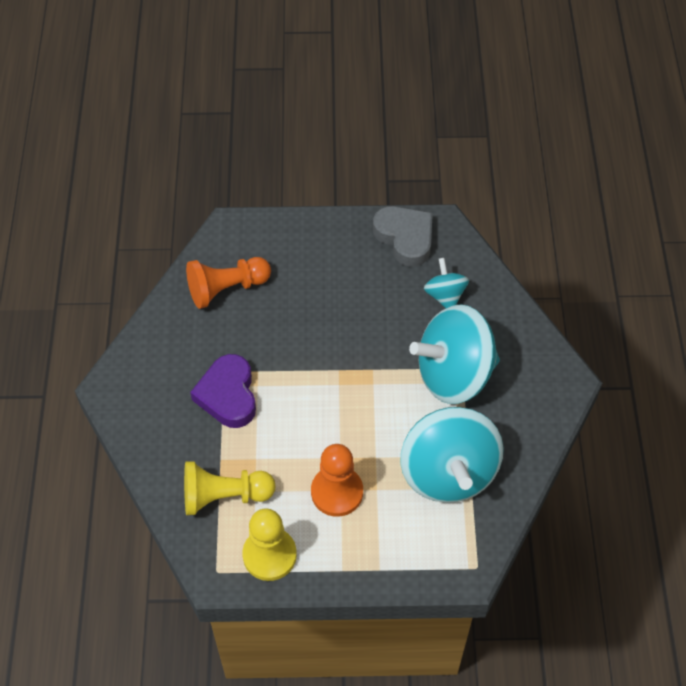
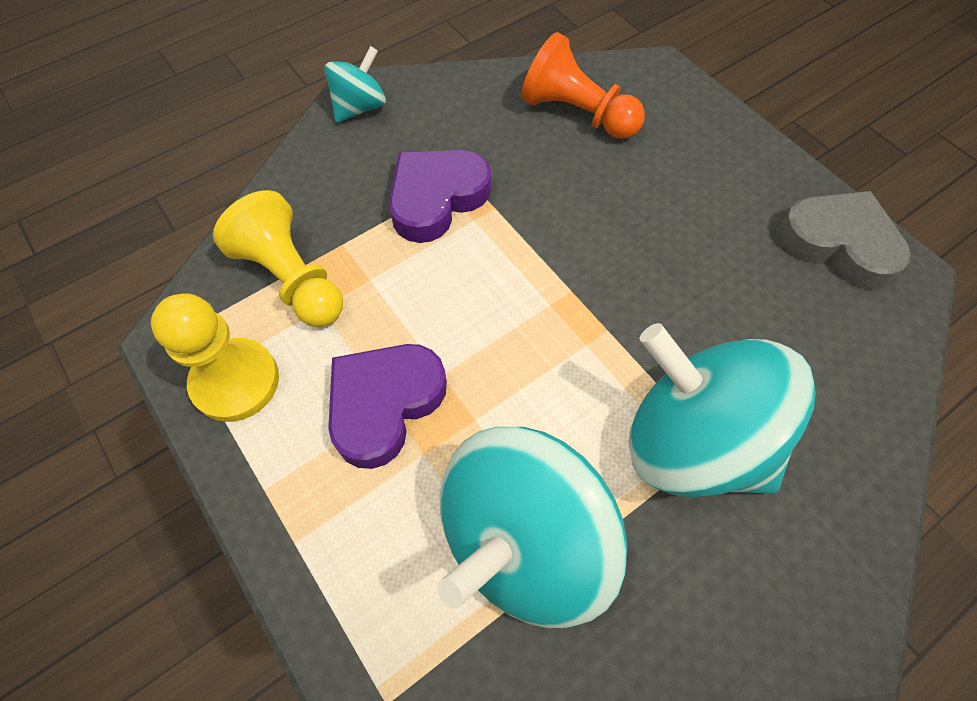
camera: 55 degrees right, 5 degrees up
orange pawn [311,444,363,517] -> purple heart [328,344,447,469]
grey heart [373,206,433,267] -> grey heart turned 75 degrees counterclockwise [778,191,911,289]
turquoise spinning top [424,258,469,308] -> turquoise spinning top moved to [324,46,386,123]

